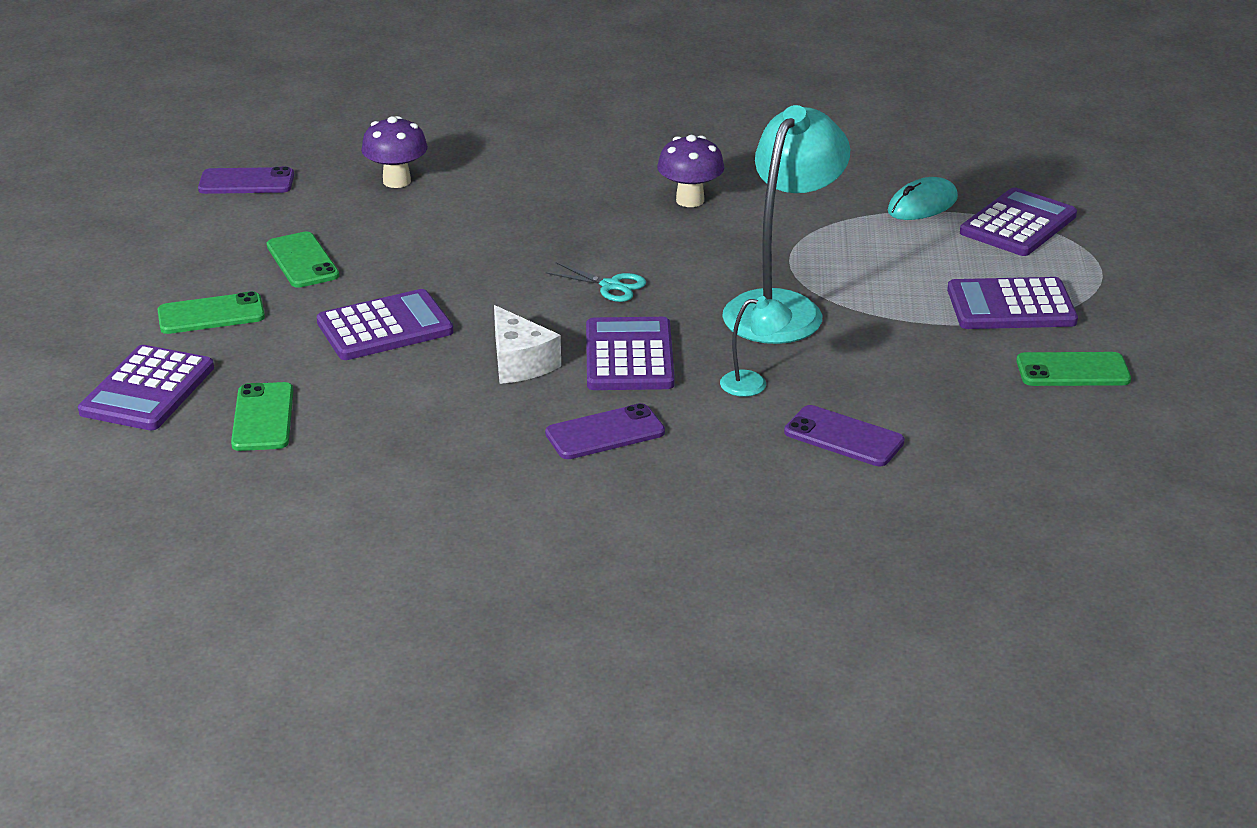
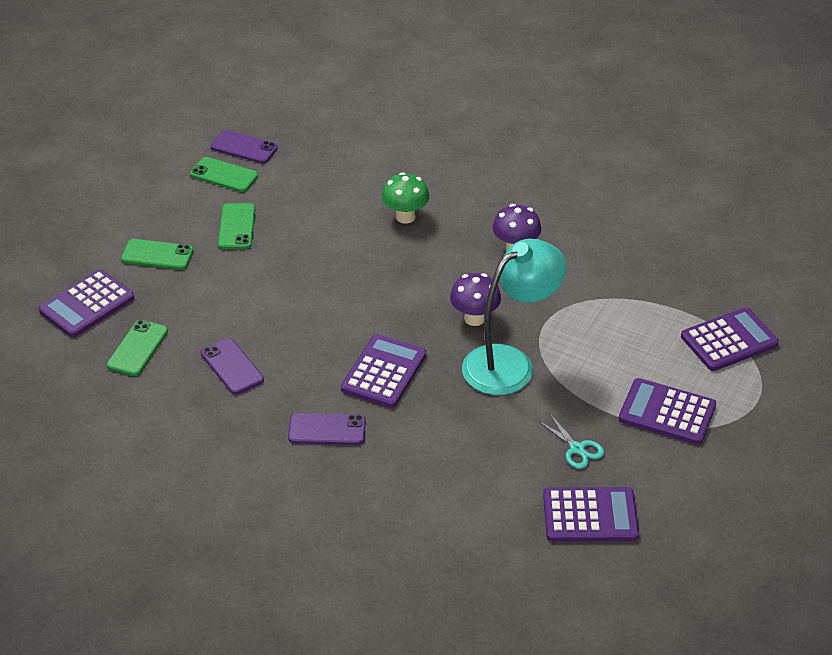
camera: 25 degrees right, 10 degrees up
purple calculator [316,289,453,360] -> purple calculator moved to [543,487,639,542]
purple mushroom [361,116,428,188] -> purple mushroom moved to [450,273,501,326]
white cheese [494,305,561,384] -> none
turquoise scissors [546,262,646,302] -> turquoise scissors moved to [537,413,604,469]
turquoise lamp [720,296,792,397] -> none
purple phone [784,405,905,466] -> purple phone moved to [201,338,264,394]
turquoise mouse [888,177,958,220] -> none
green phone [1016,352,1131,386] -> green phone moved to [190,157,258,192]
none -> green mushroom [382,172,429,224]

